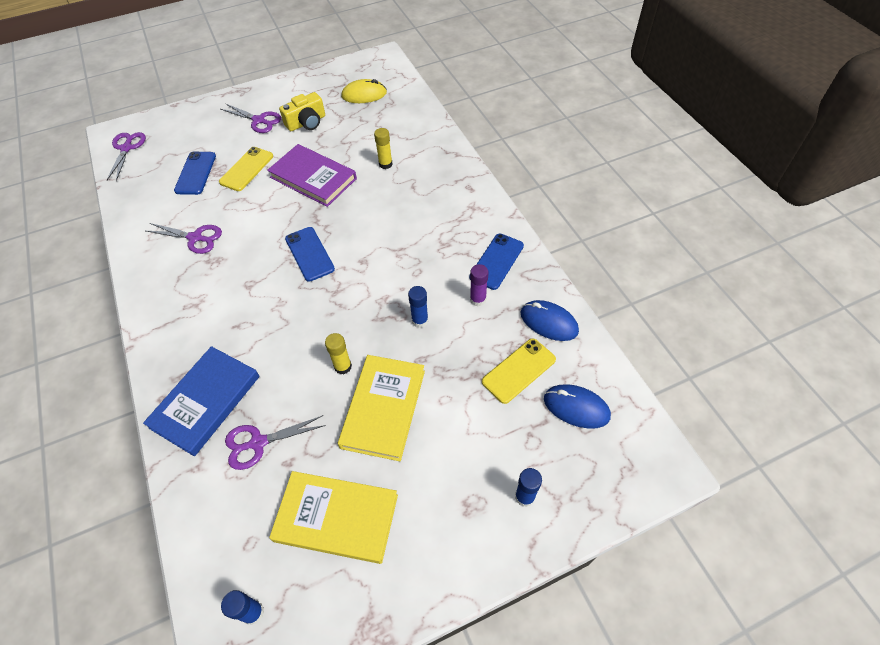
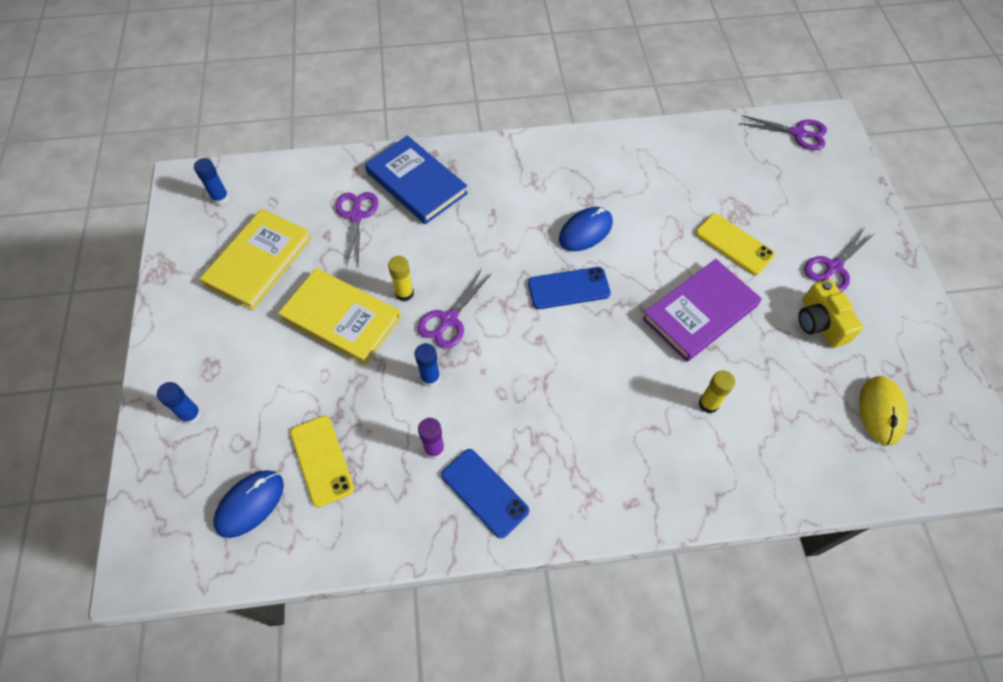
camera: 105 degrees right, 5 degrees up
purple scissors [146,223,222,254] -> purple scissors moved to [418,269,492,349]
blue phone [174,152,216,195] -> none
blue mouse [521,300,579,341] -> blue mouse moved to [559,207,613,251]

